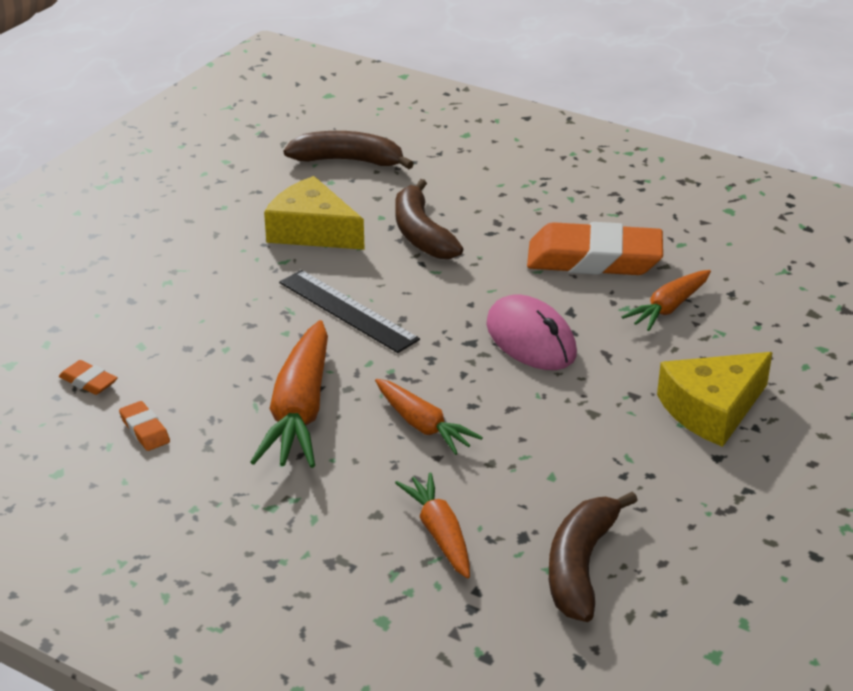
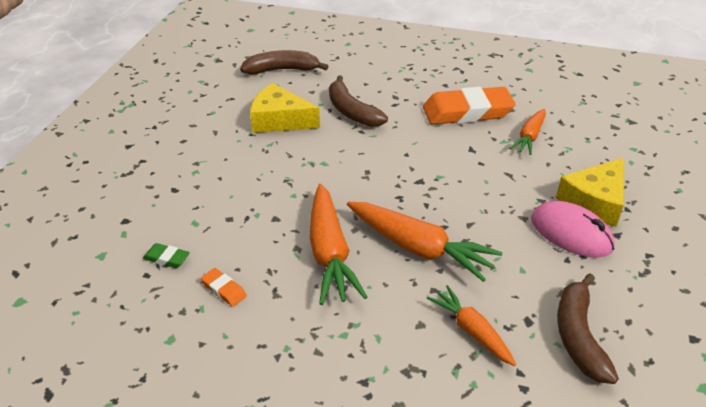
camera: 15 degrees left, 5 degrees up
orange eraser [59,360,118,395] -> green eraser [143,243,190,268]
black ruler [279,270,420,353] -> none
orange carrot [375,379,483,455] -> orange carrot [347,202,503,282], size x1.67
pink mouse [486,295,577,370] -> pink mouse moved to [531,201,615,258]

